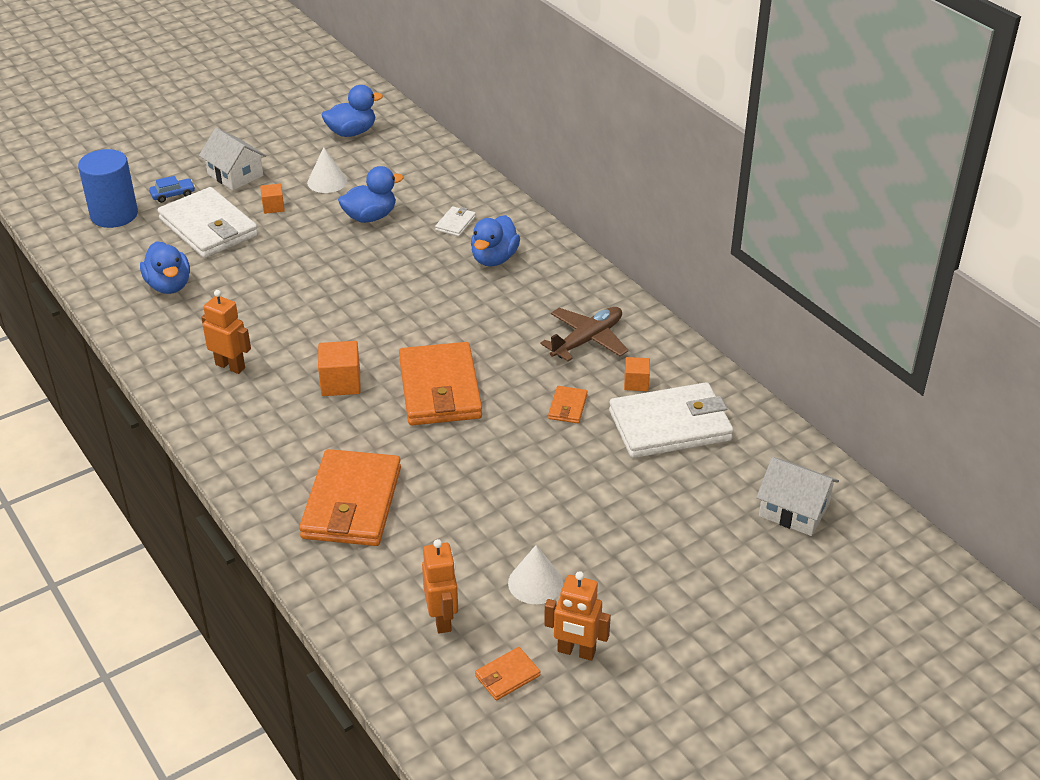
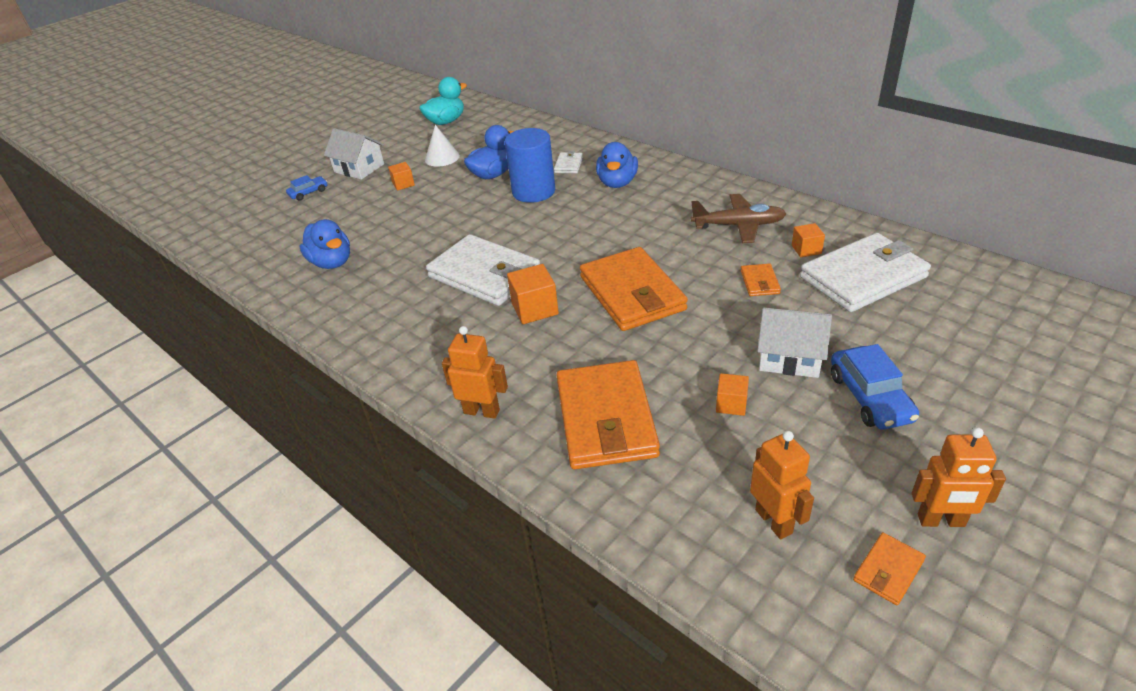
camera: 10 degrees left, 0 degrees up
blue cylinder [78,149,138,228] -> blue cylinder moved to [505,128,555,203]
white wallet [158,187,258,258] -> white wallet moved to [426,234,540,306]
orange robot [201,290,251,374] -> orange robot moved to [442,326,508,419]
blue duck [322,85,383,137] -> turquoise duck [419,77,467,125]
white cone [508,545,563,604] -> none
brown plane [540,307,629,362] -> brown plane turned 60 degrees clockwise [691,194,786,243]
white house [756,457,839,536] -> white house moved to [757,308,832,378]
none -> orange cube [716,373,749,416]
none -> blue car [831,344,919,430]

